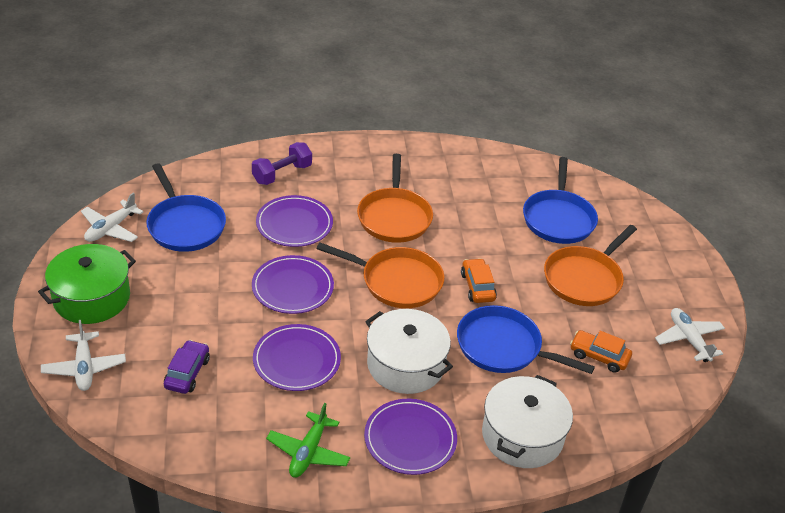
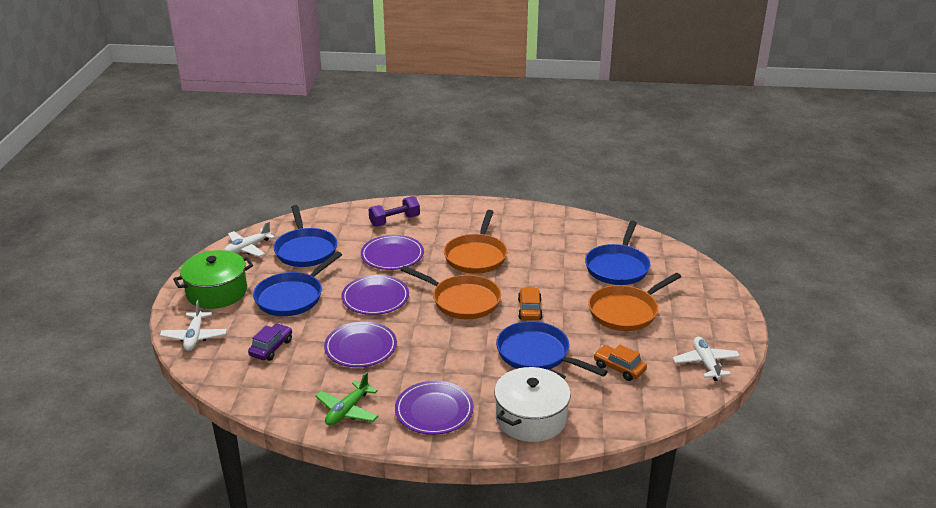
camera: 15 degrees right, 10 degrees down
white pot [365,309,453,394] -> none
none -> blue pan [253,252,342,316]

